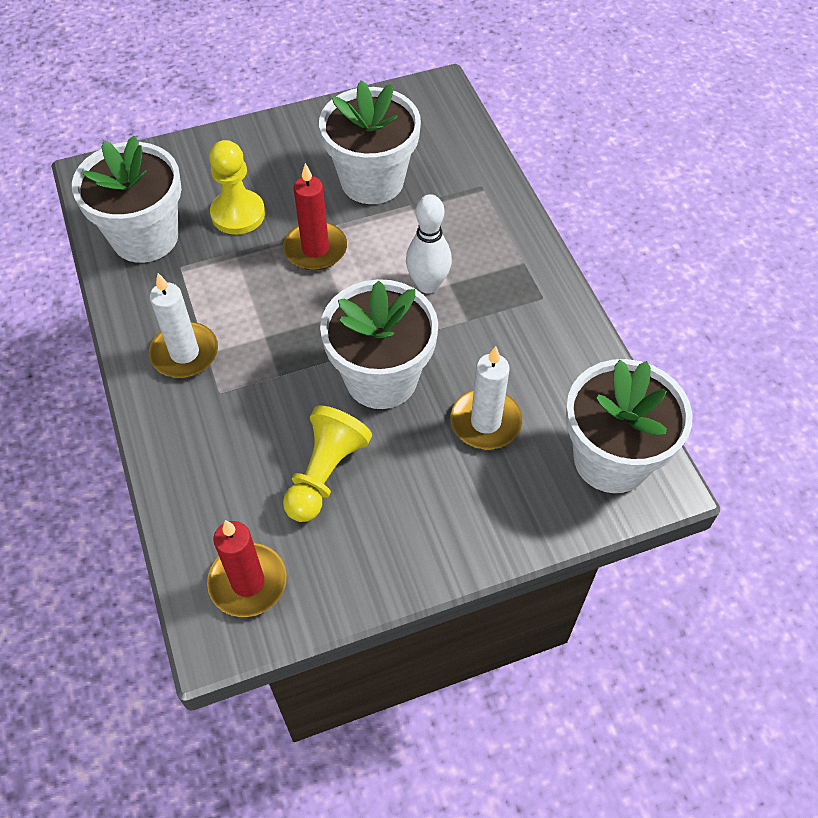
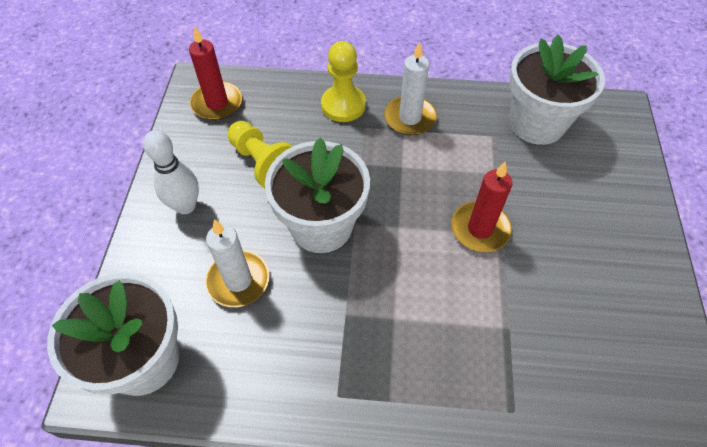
camera: 115 degrees right, 0 degrees up
yellow pawn [209,140,265,235] -> yellow pawn moved to [321,41,366,122]
white flower pot [319,80,421,204] -> none
white bowling pin [406,194,452,293] -> white bowling pin moved to [143,130,199,214]

